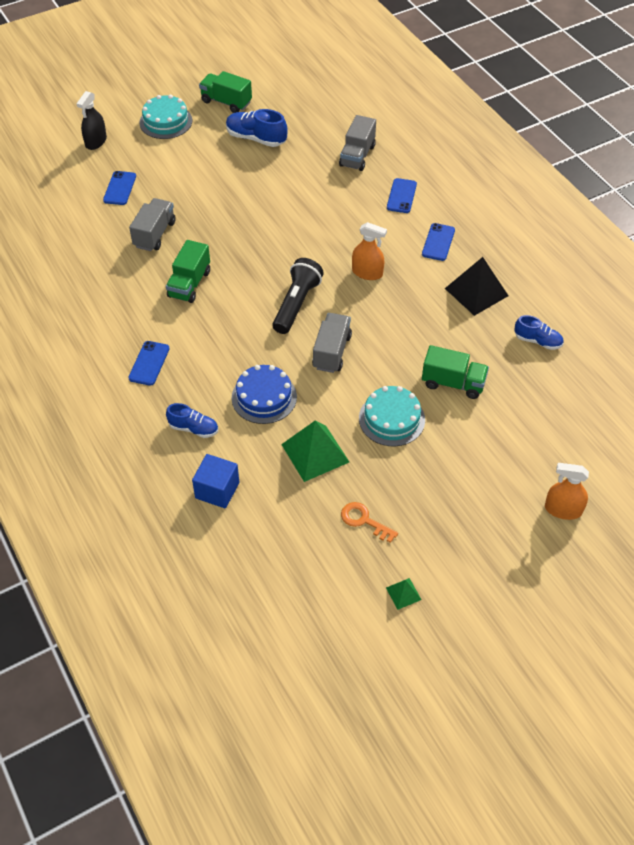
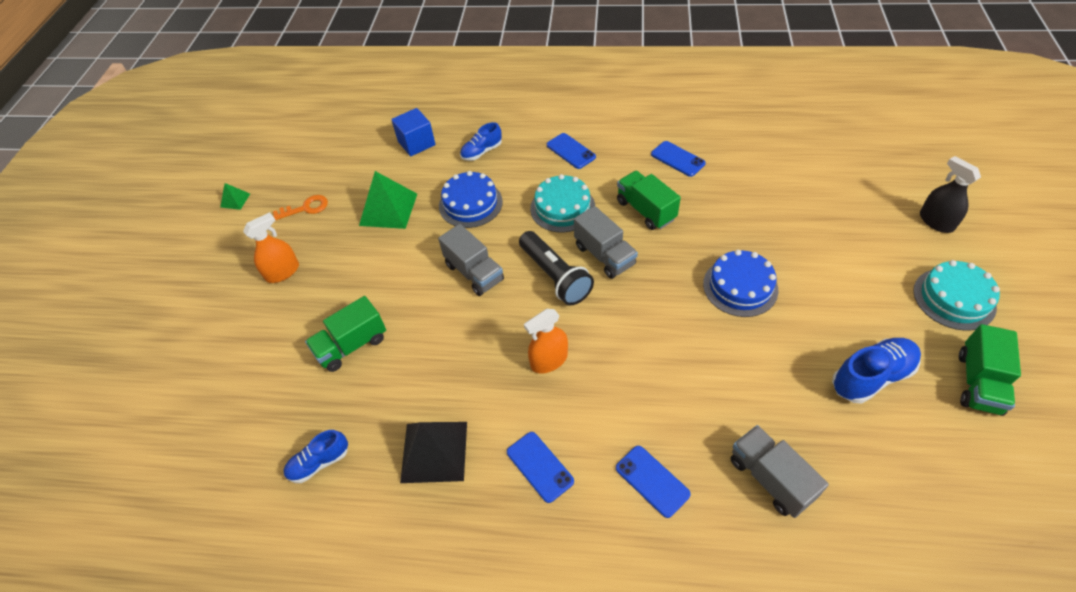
camera: 130 degrees right, 0 degrees up
blue phone [103,171,136,205] -> blue phone moved to [651,141,706,177]
grey truck [129,198,176,251] -> grey truck moved to [574,206,638,279]
green truck [199,71,252,113] -> green truck turned 135 degrees clockwise [959,324,1021,416]
turquoise cake [359,386,425,446] -> turquoise cake moved to [530,174,595,232]
orange spray bottle [545,463,589,520] -> orange spray bottle moved to [243,212,299,283]
none -> blue cake [703,250,778,317]

